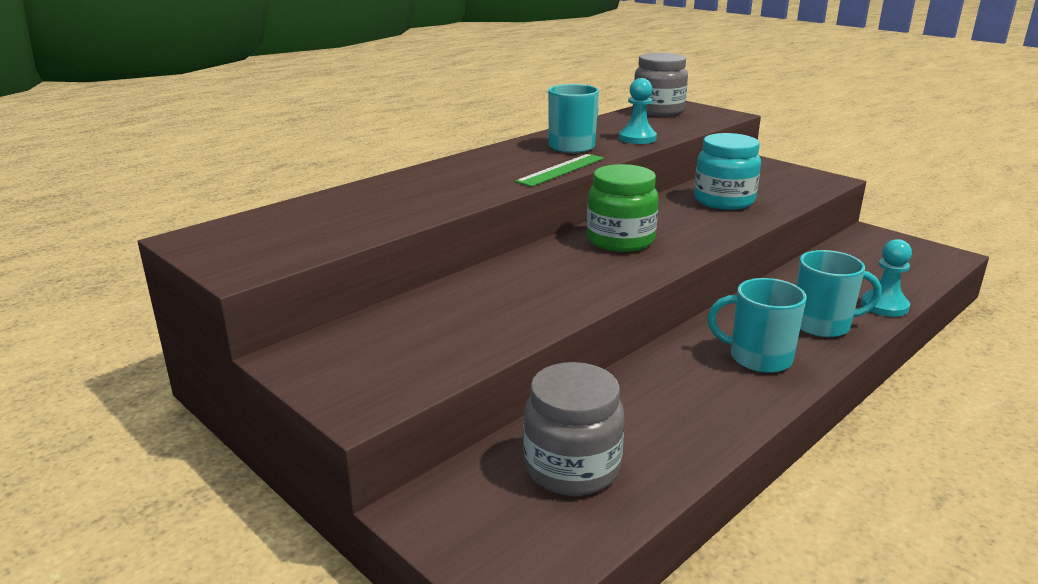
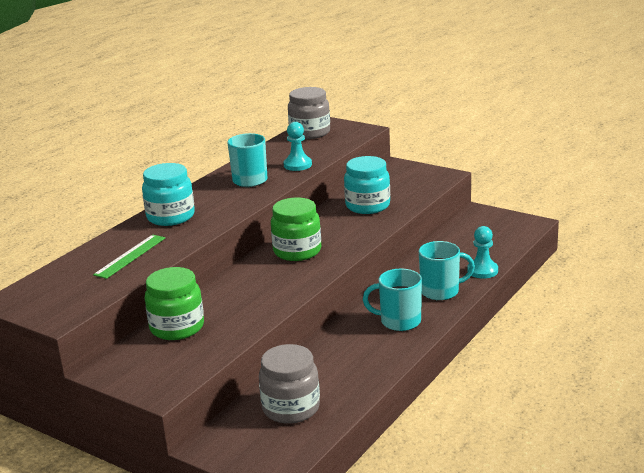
camera: 10 degrees left, 0 degrees up
green ruler [515,154,604,187] -> green ruler moved to [93,234,165,279]
none -> turquoise jar [142,163,195,226]
none -> green jar [145,267,204,340]

